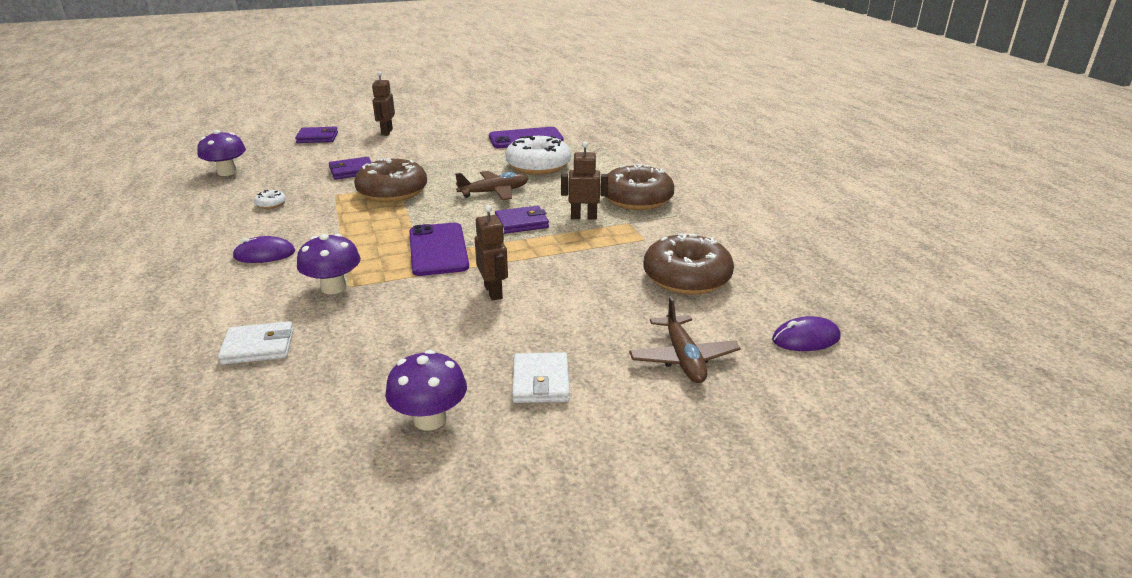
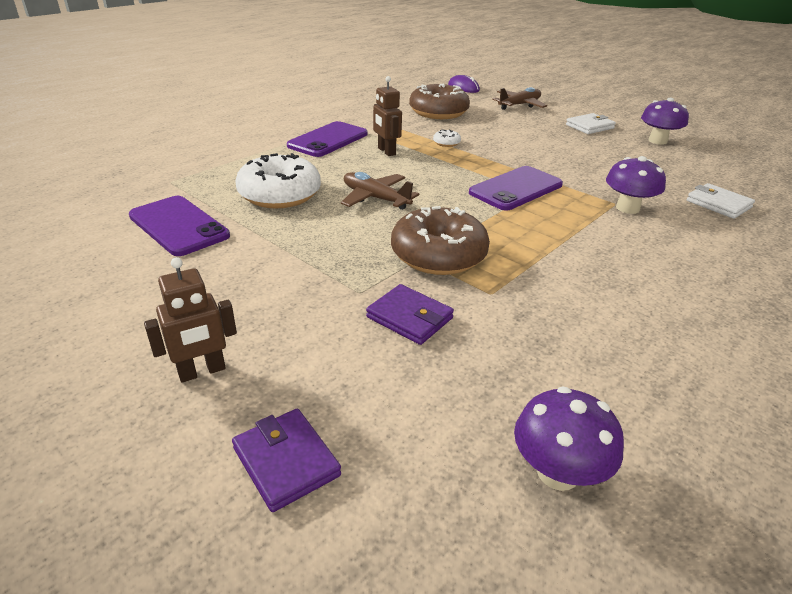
camera: 120 degrees left, 5 degrees up
purple mouse [232,236,295,263] -> none
white donut [254,190,286,209] -> white donut moved to [433,129,461,147]
brown robot [475,205,508,301] -> none
purple wallet [495,205,549,234] -> none
brown donut [605,164,674,210] -> purple phone [287,121,368,157]

